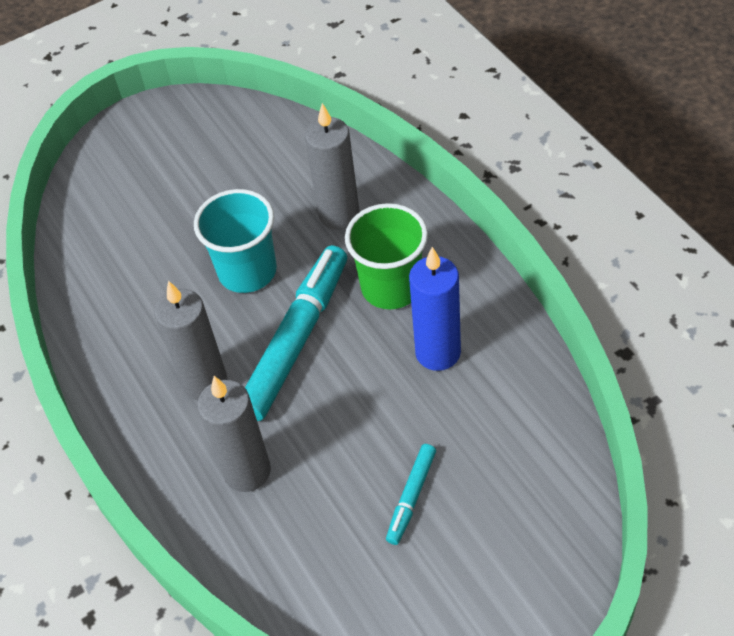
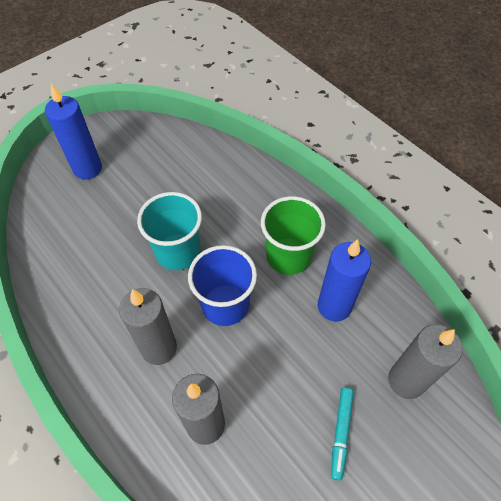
camera: 15 degrees left, 5 degrees up
turquoise marker [245,245,347,421] -> blue cup [188,245,257,326]
grey candle [305,103,360,230] -> grey candle moved to [388,324,463,399]
none -> blue candle [45,83,102,180]

